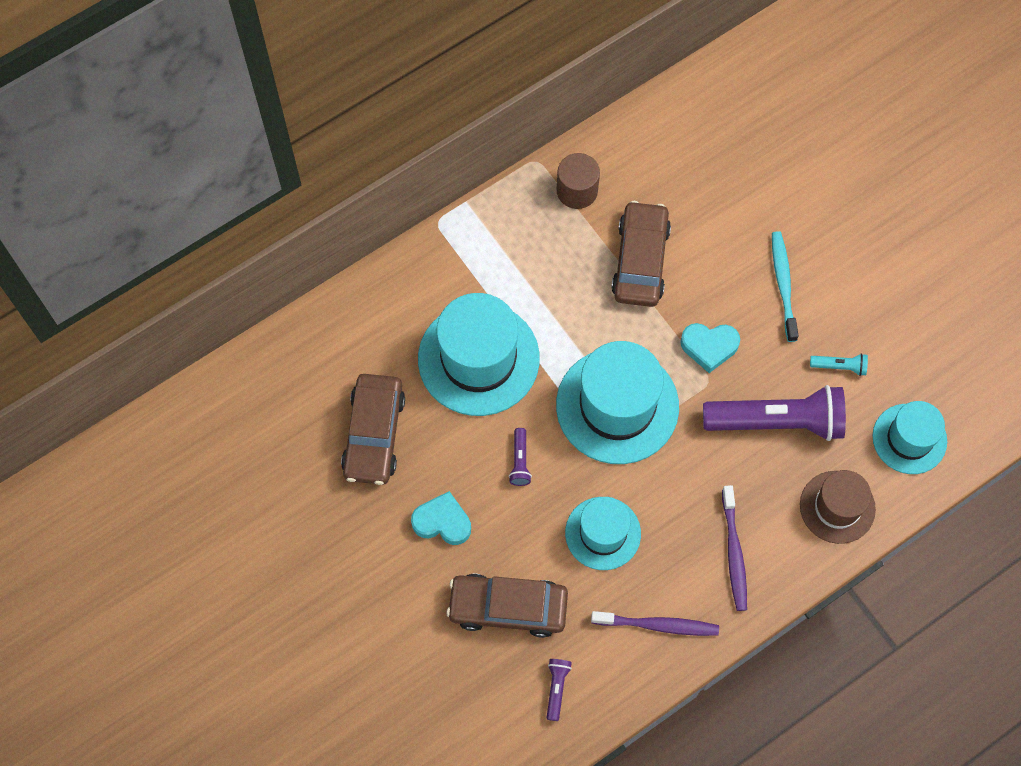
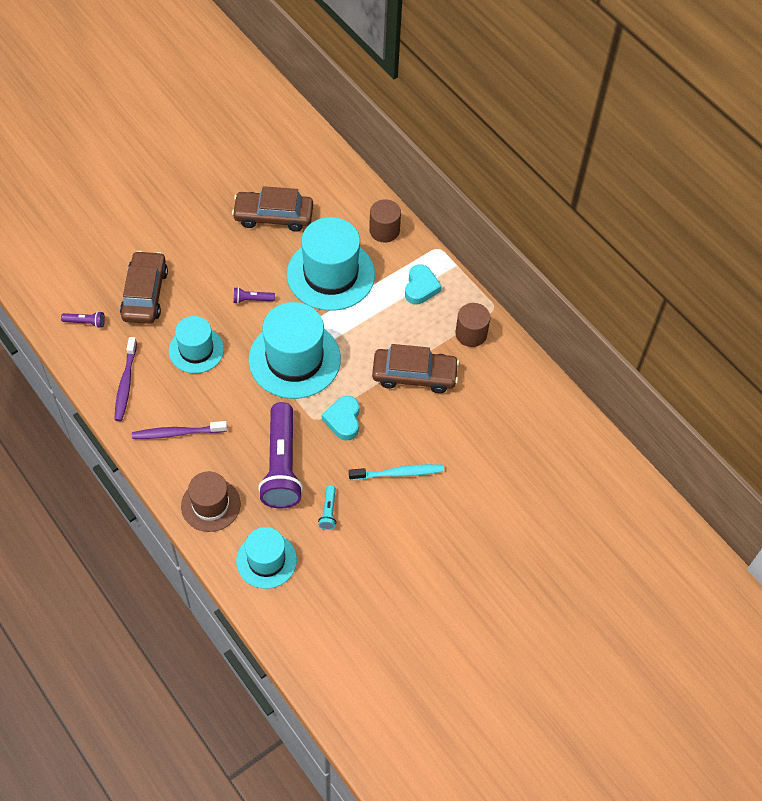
camera: 85 degrees right, 10 degrees down
turquoise heart [411,491,471,545] -> turquoise heart moved to [405,264,442,305]
none -> brown cylinder [369,199,401,243]

